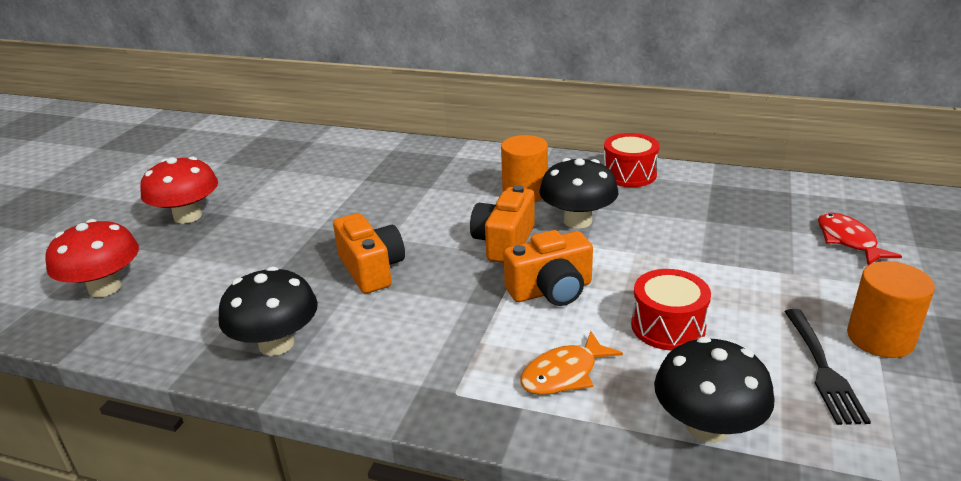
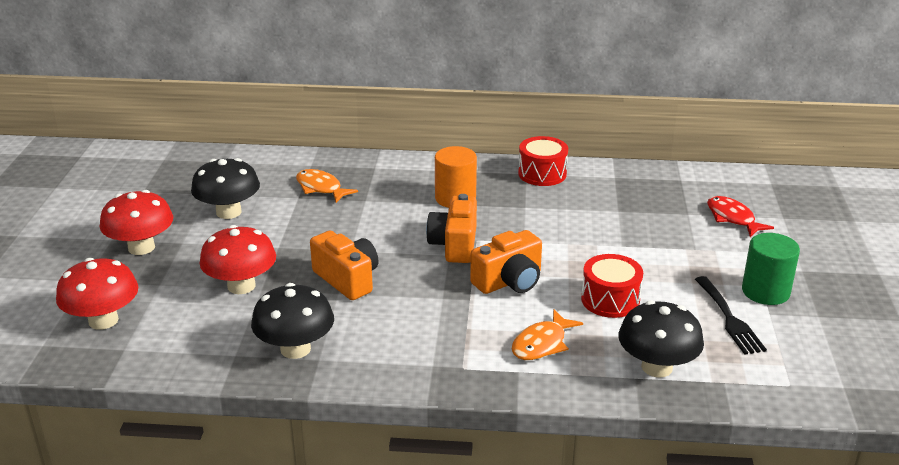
camera: 15 degrees left, 0 degrees up
black mushroom [539,158,618,228] -> black mushroom moved to [191,158,260,219]
orange cylinder [847,261,935,358] -> green cylinder [742,233,800,305]
none -> red mushroom [199,225,276,294]
none -> orange fish [296,169,358,203]

